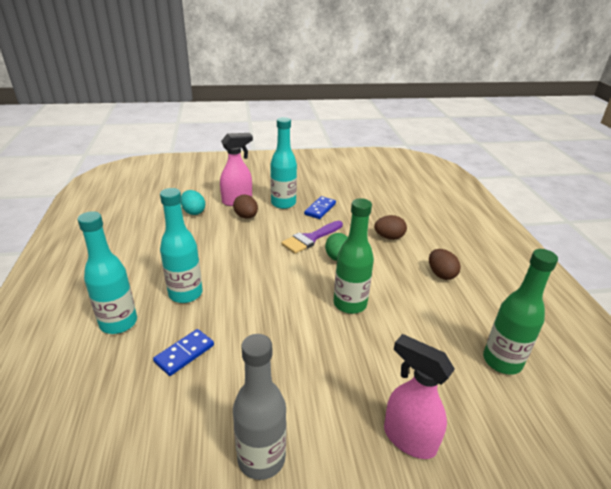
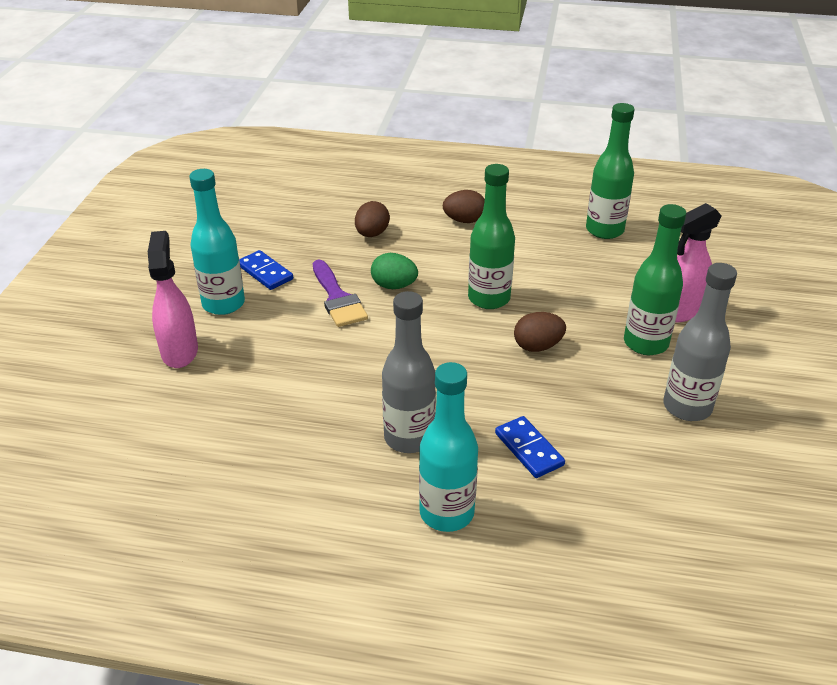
camera: 70 degrees left, 5 degrees up
turquoise bottle [160,188,202,303] -> grey bottle [382,291,436,453]
turquoise egg [181,190,205,215] -> none
brown egg [233,194,258,219] -> brown egg moved to [514,312,566,352]
none -> green bottle [624,204,686,355]

